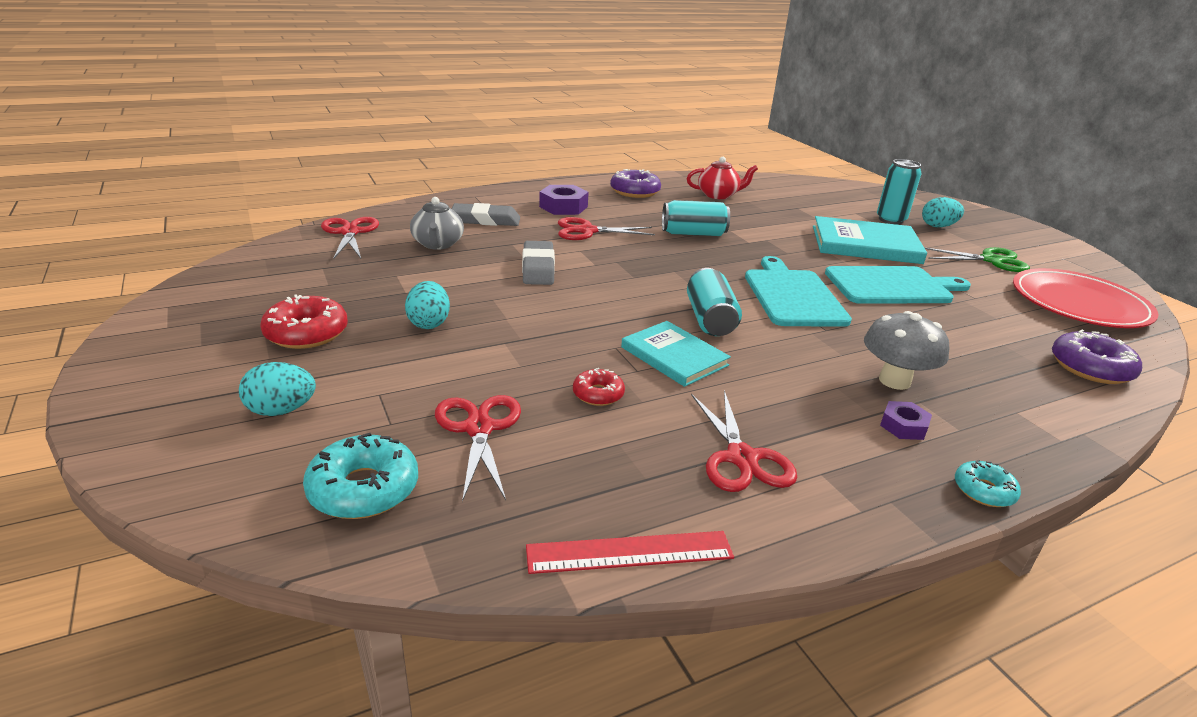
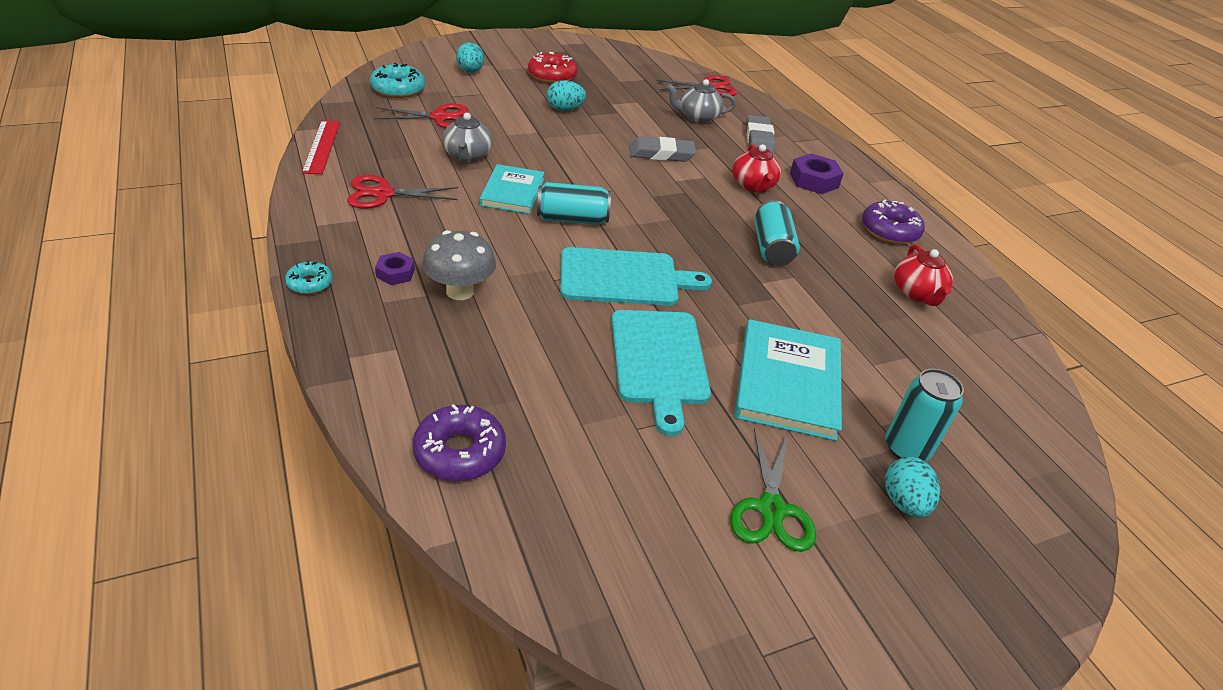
camera: 90 degrees right, 10 degrees up
red scissors [558,217,655,240] -> red teapot [732,144,781,193]
red donut [573,368,625,406] -> grey teapot [442,113,493,162]
turquoise book [621,321,731,387] -> turquoise book turned 45 degrees counterclockwise [480,164,545,214]
red plate [1013,268,1159,328] -> none

